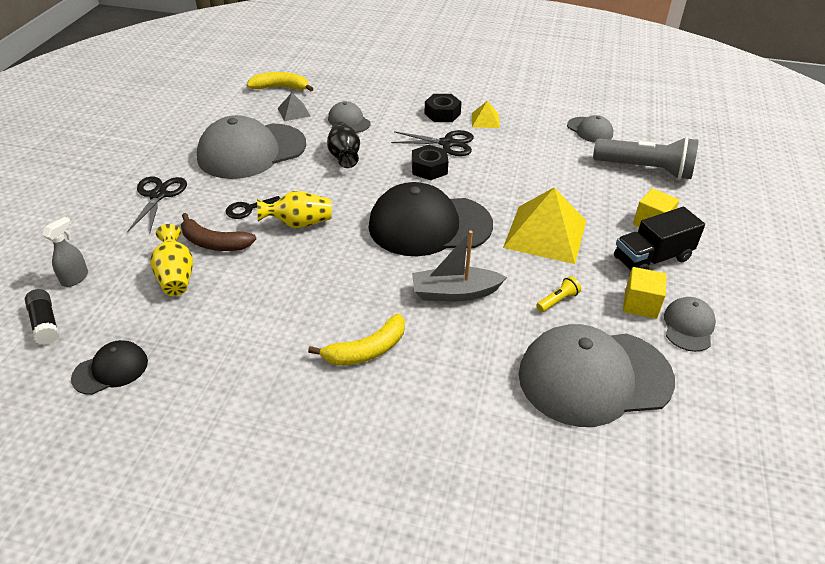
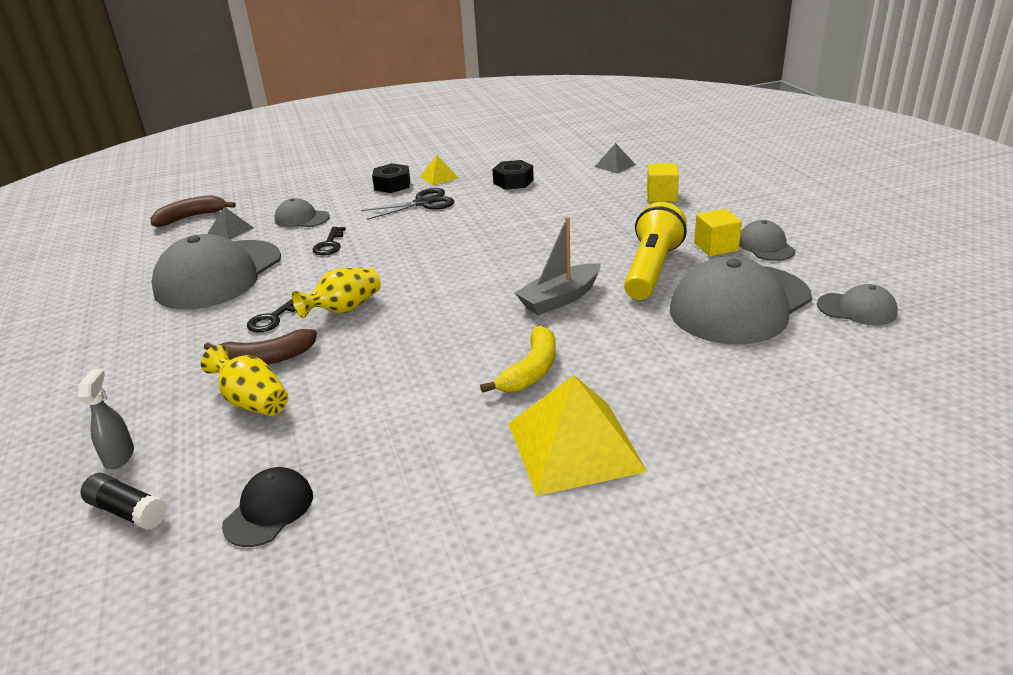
camera: 30 degrees left, 10 degrees down
black scissors [127,177,187,234] -> none
yellow banana [247,72,313,91] -> brown banana [151,195,236,227]
black vase [327,122,360,168] -> black key [312,227,346,255]
black cap [368,182,493,256] -> none
black nut [412,145,448,180] -> black nut moved to [492,160,534,190]
yellow pyramid [503,187,586,264] -> yellow pyramid moved to [508,375,647,496]
yellow flashlight [536,276,581,312] -> yellow flashlight [624,202,687,300], size x2.47
grey cap [567,115,613,143] -> grey cap moved to [817,284,898,325]
grey flashlight [593,137,699,180] -> grey pyramid [595,143,636,174]
black truck [614,207,705,271] -> none

